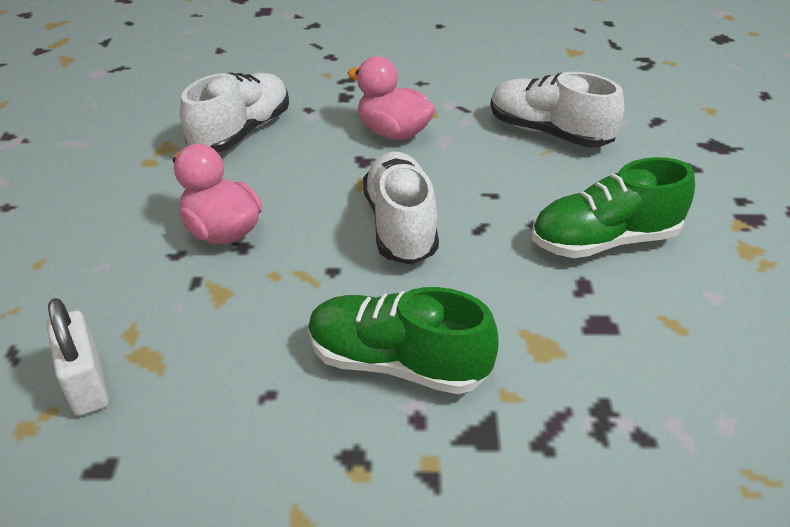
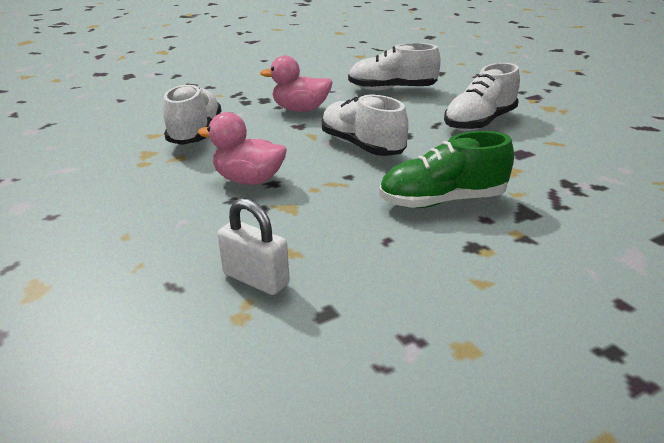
camera: 30 degrees left, 10 degrees down
green shoe [532,157,695,258] -> white shoe [444,63,520,131]

